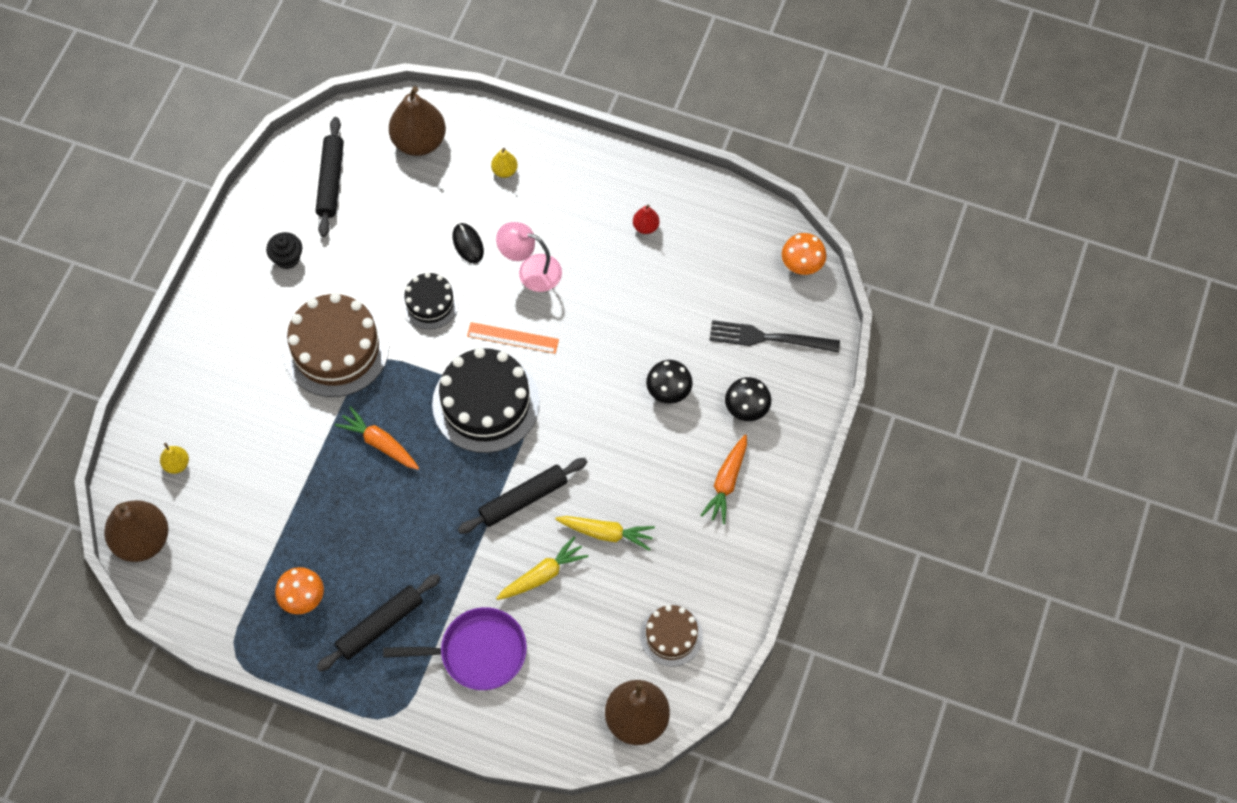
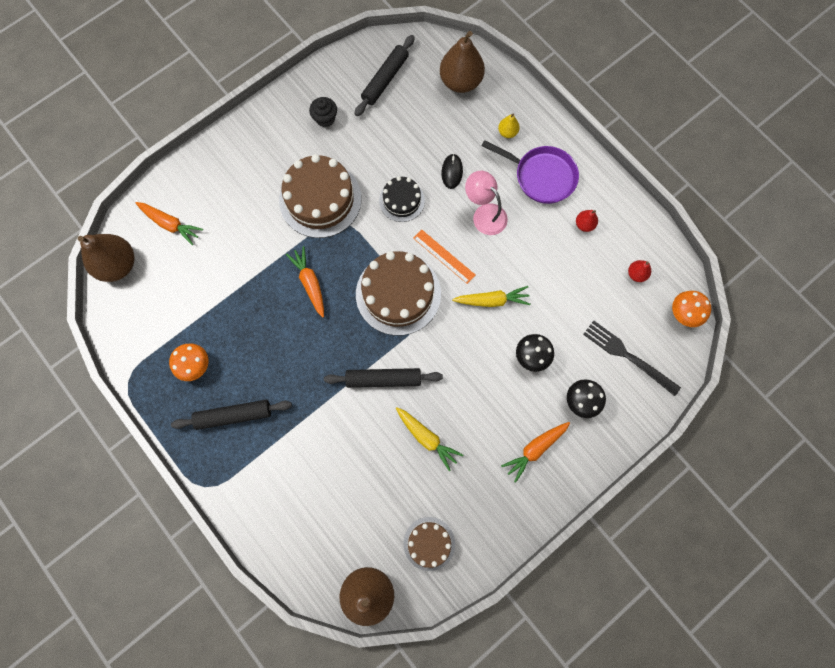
camera: 30 degrees right, 10 degrees up
yellow pear [160,443,189,474] -> orange carrot [136,202,203,245]
purple pan [383,607,527,690] -> purple pan moved to [482,140,579,204]
black cake [432,347,540,453] -> brown cake [356,251,441,336]
yellow carrot [496,536,589,600] -> yellow carrot moved to [452,286,531,307]
none -> red pear [628,260,651,282]

